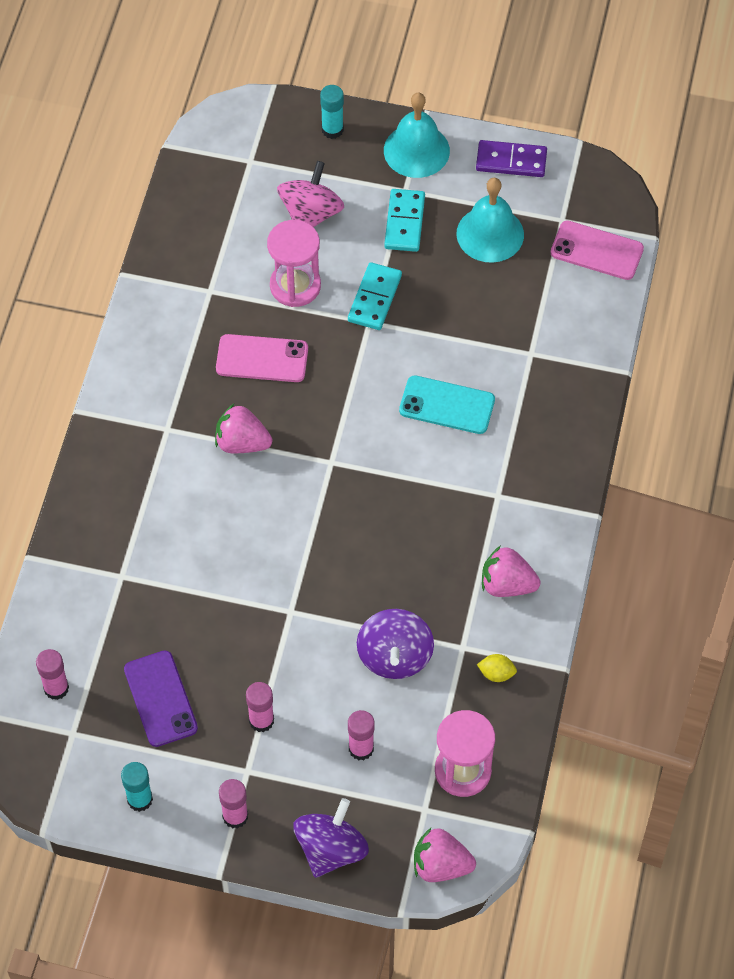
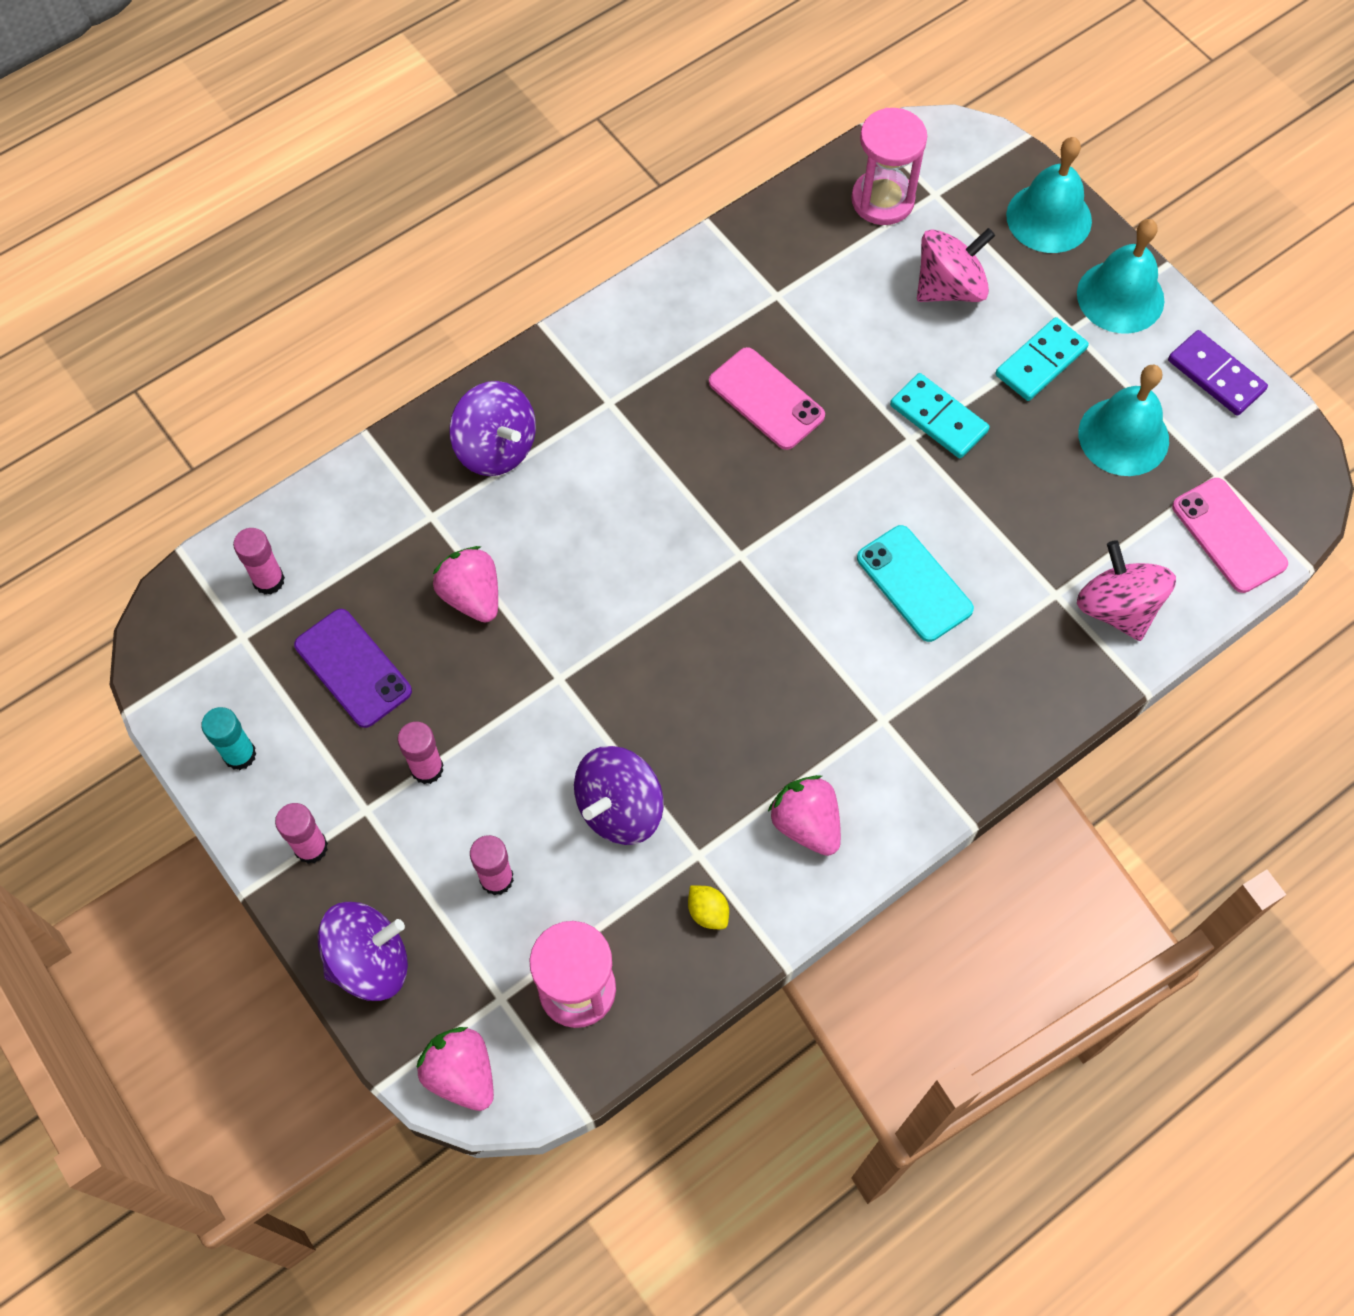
camera: 40 degrees right, 5 degrees up
purple phone [124,651,198,747] -> purple phone turned 60 degrees counterclockwise [294,609,412,728]
pink strawberry [215,404,272,453] -> pink strawberry moved to [433,546,498,623]
pink hourglass [267,220,321,307] -> pink hourglass moved to [851,108,927,225]
turquoise glue stick [320,85,344,139] -> turquoise bell [1006,137,1092,253]
turquoise domino [348,262,402,330] -> turquoise domino turned 75 degrees clockwise [890,373,990,458]
none -> purple spinning top [449,381,536,476]
none -> pink spinning top [1077,540,1176,641]

